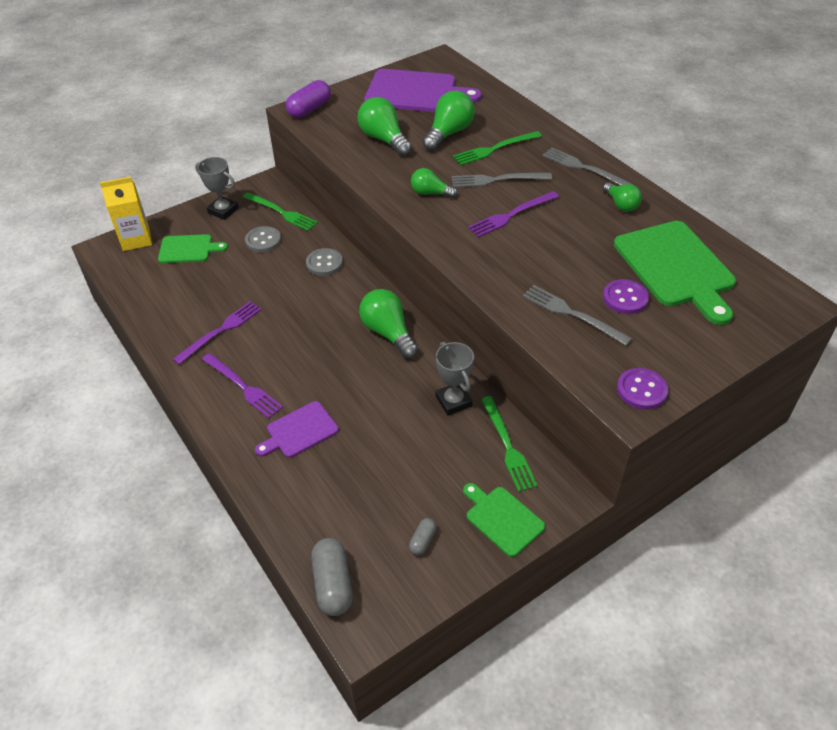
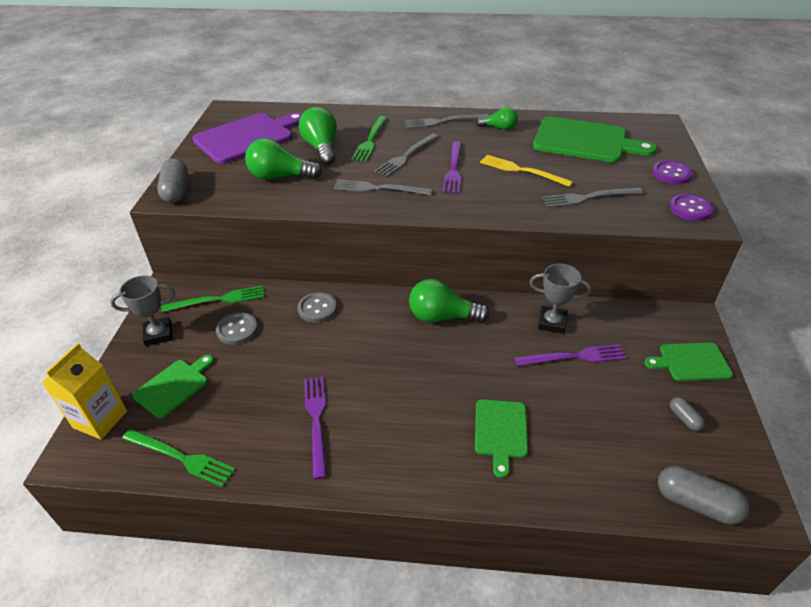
camera: 50 degrees left, 5 degrees down
purple fork [202,353,283,419] -> purple fork moved to [514,344,626,366]
purple cutting board [255,401,339,458] -> green cutting board [475,399,528,478]
purple capsule [286,80,331,118] -> grey capsule [157,158,188,203]
green light bulb [411,168,458,198] -> grey fork [333,179,432,195]
green fork [481,396,538,492] -> green fork moved to [122,429,235,487]
purple button [603,279,649,314] -> purple button moved to [652,161,692,184]
none -> yellow fork [480,155,573,187]

